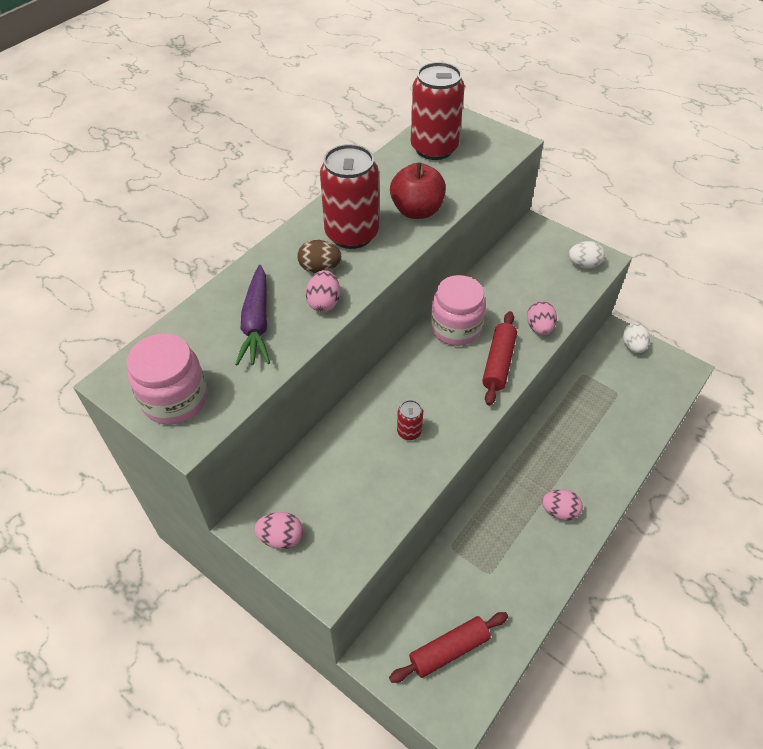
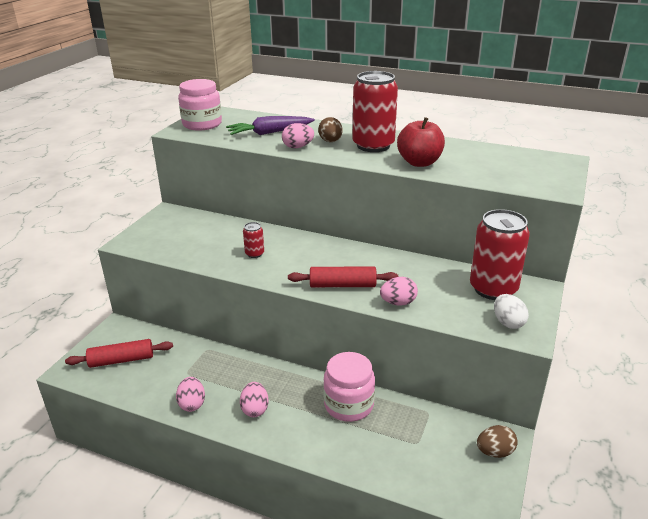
camera: 75 degrees right, 20 degrees down
pink egg [254,512,303,549] -> pink egg moved to [176,377,205,412]
red rolling pin [389,612,508,683] -> red rolling pin turned 60 degrees counterclockwise [65,339,173,368]
red can [411,62,465,160] -> red can moved to [470,209,530,300]
pink jar [431,275,486,346] -> pink jar moved to [323,352,375,422]
white egg [623,323,650,353] -> brown egg [477,425,518,458]

